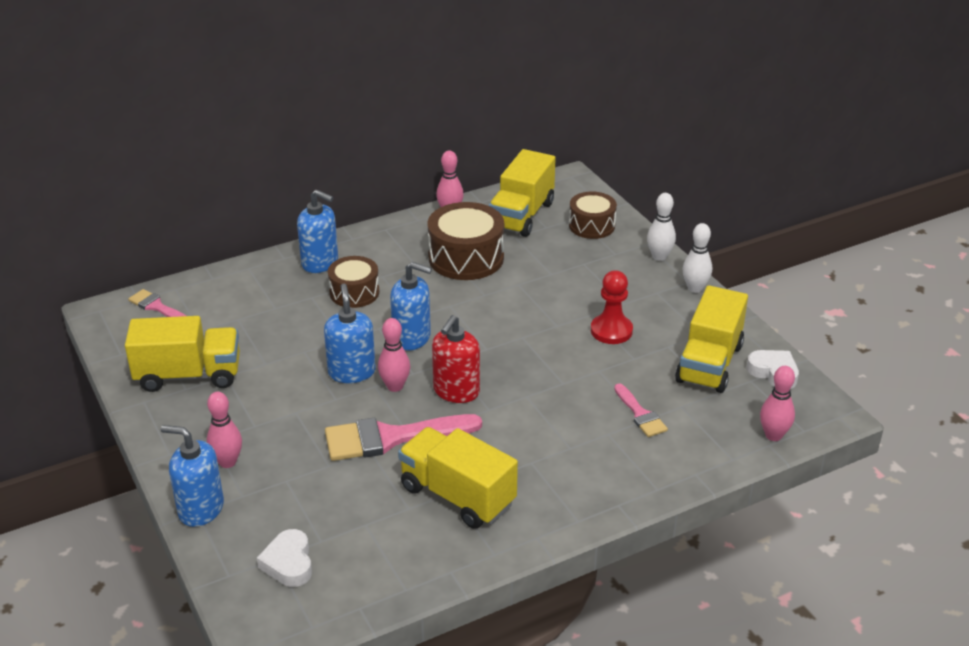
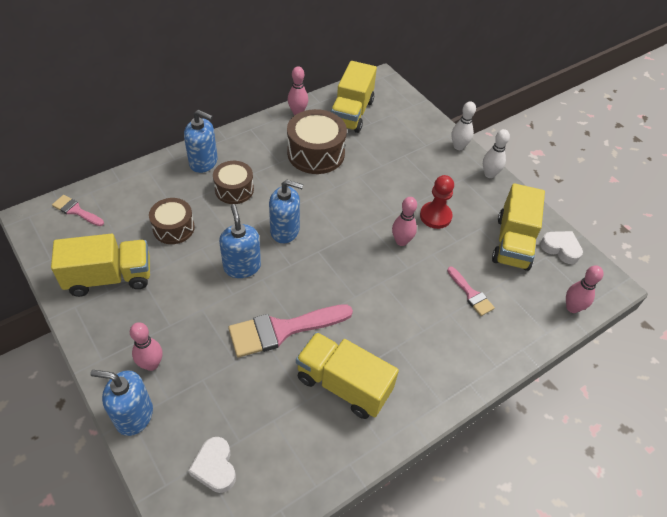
camera: 10 degrees left, 15 degrees up
pink bowling pin [378,318,410,392] -> pink bowling pin moved to [392,197,417,246]
red soap dispenser [432,315,480,403] -> none
brown drum [569,191,617,239] -> brown drum moved to [149,198,195,244]

